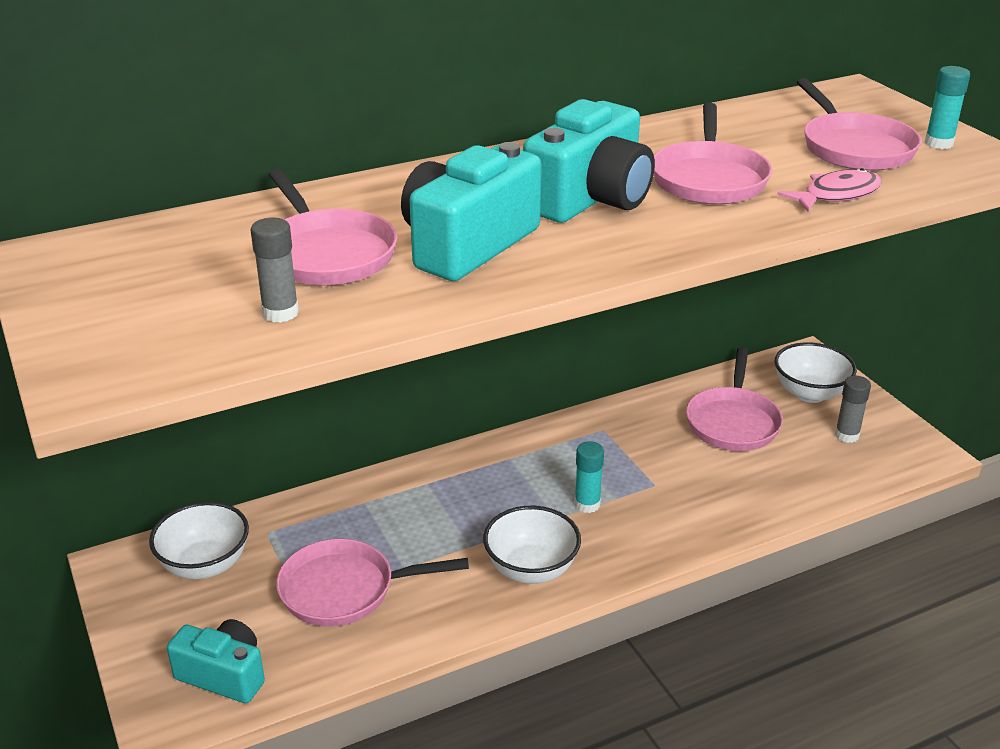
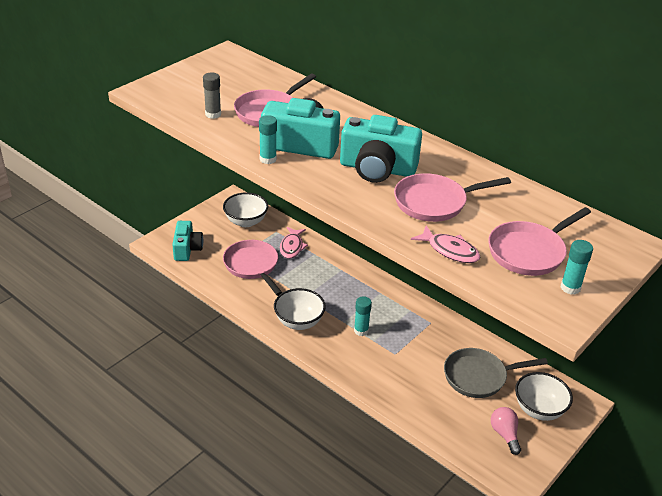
camera: 65 degrees right, 5 degrees up
pink pan [686,347,783,451] -> grey pan [444,348,548,398]
grey glue stick [835,376,871,443] -> pink light bulb [491,407,521,455]
none -> turquoise glue stick [259,115,277,164]
none -> pink fish [280,227,308,259]

